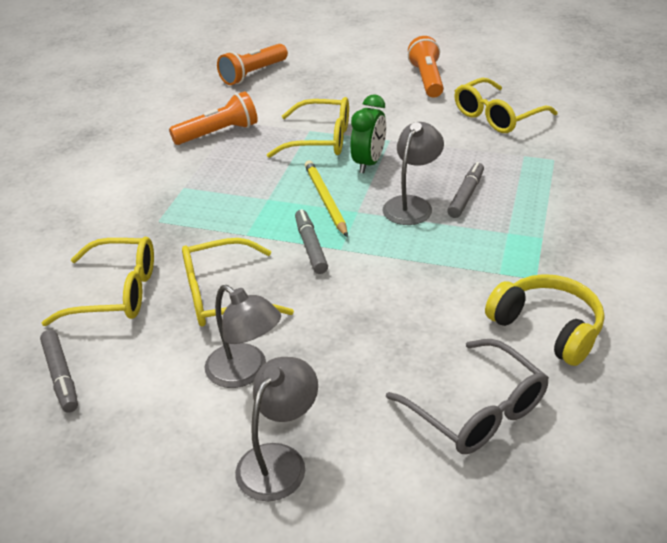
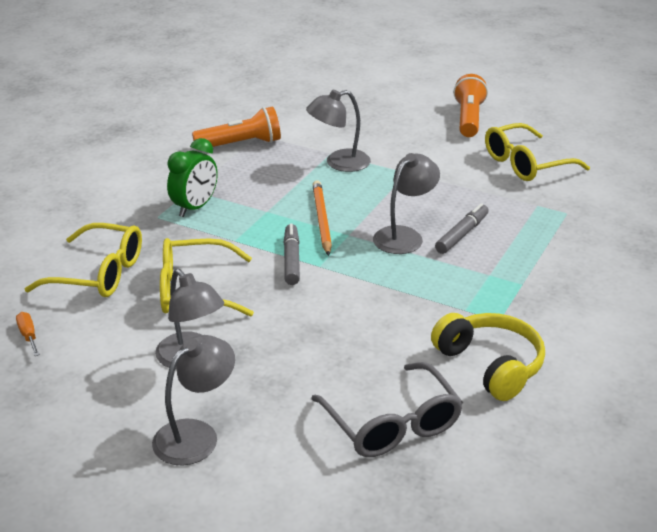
camera: 10 degrees right, 5 degrees down
grey marker [40,330,78,413] -> orange screwdriver [16,312,40,356]
orange flashlight [217,44,288,85] -> none
yellow glasses [267,97,349,158] -> grey lamp [306,90,371,172]
yellow pencil [305,160,348,237] -> orange pencil [313,180,332,256]
green clock [350,95,386,173] -> green clock moved to [167,138,218,217]

